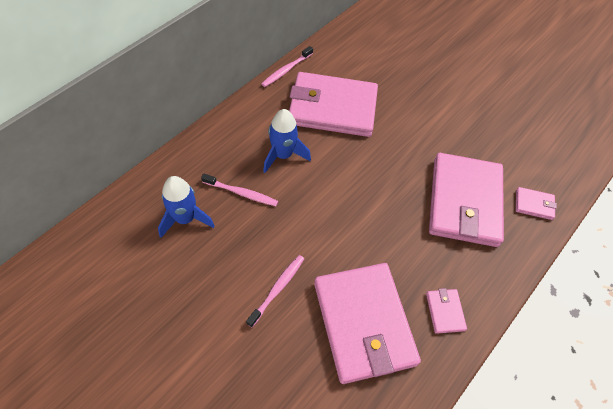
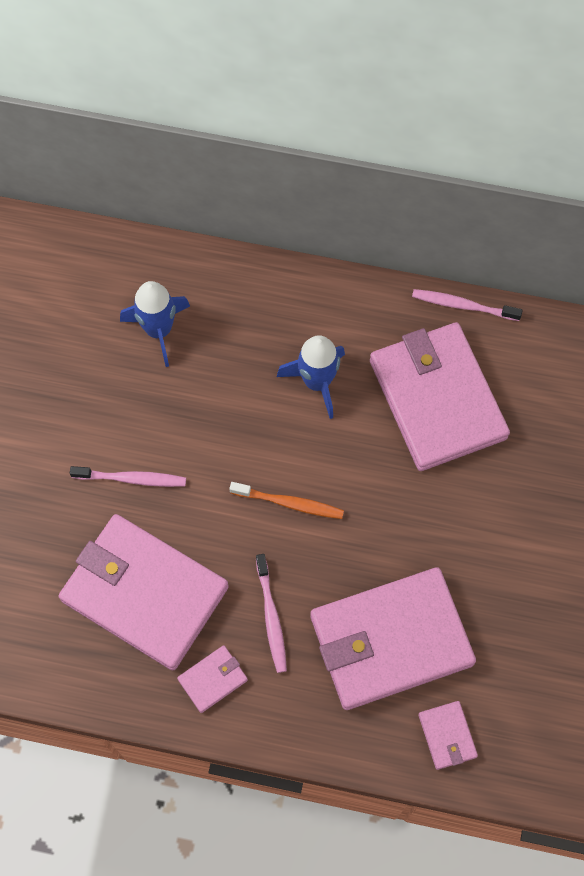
camera: 65 degrees right, 10 degrees up
pink toothbrush [201,174,278,206] -> pink toothbrush moved to [256,554,287,673]
pink wallet [314,263,421,384] -> pink wallet turned 75 degrees clockwise [59,514,229,670]
none -> orange toothbrush [229,482,344,519]

